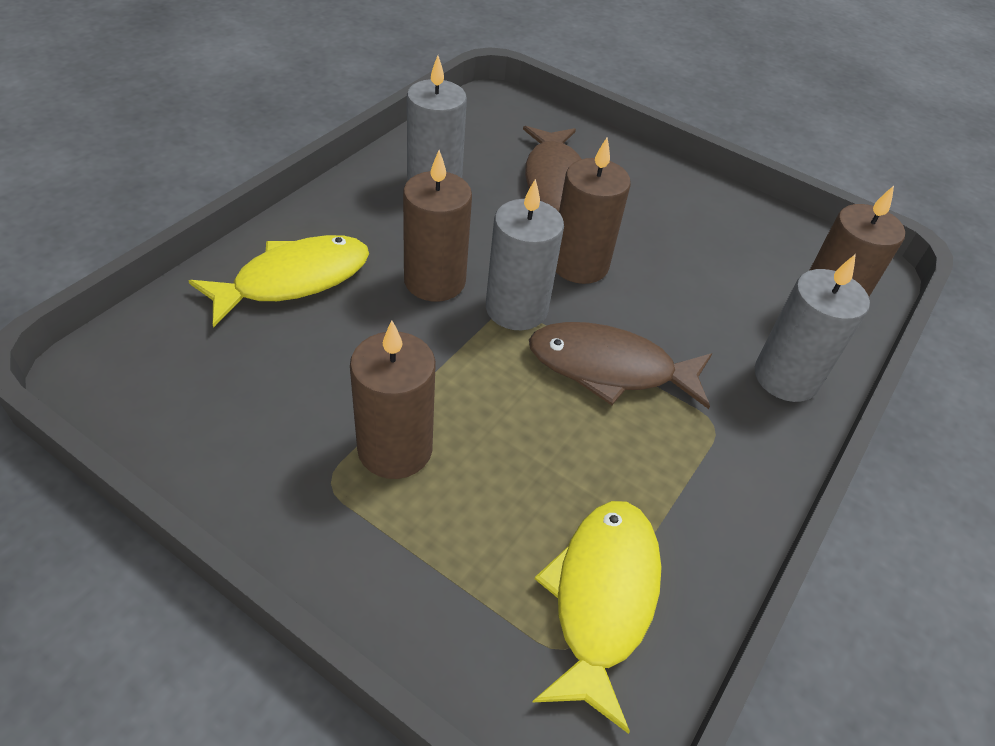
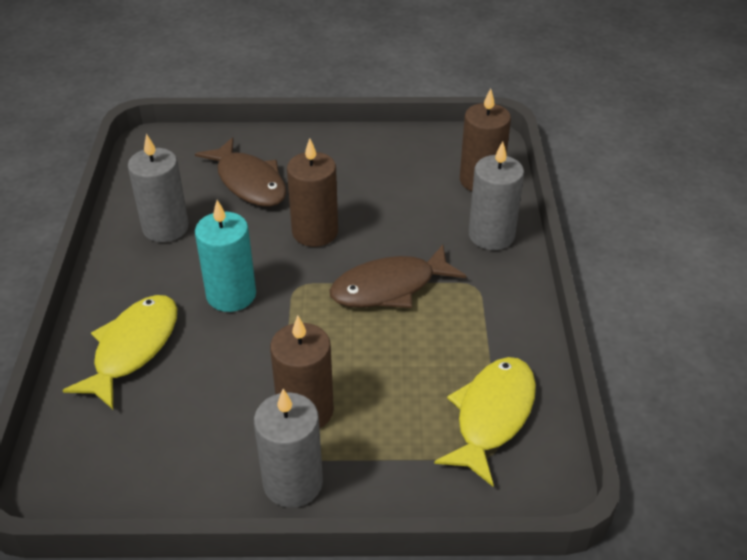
camera: 30 degrees left, 5 degrees down
brown candle [403,150,472,302] -> turquoise candle [195,200,256,312]
grey candle [486,179,564,330] -> grey candle moved to [254,389,323,508]
yellow fish [533,501,662,734] -> yellow fish turned 45 degrees clockwise [434,357,536,486]

